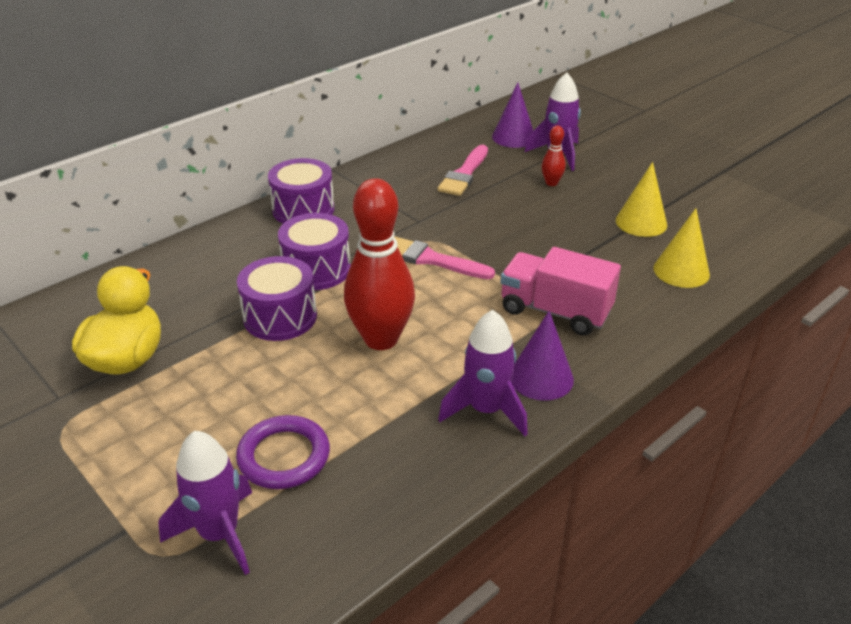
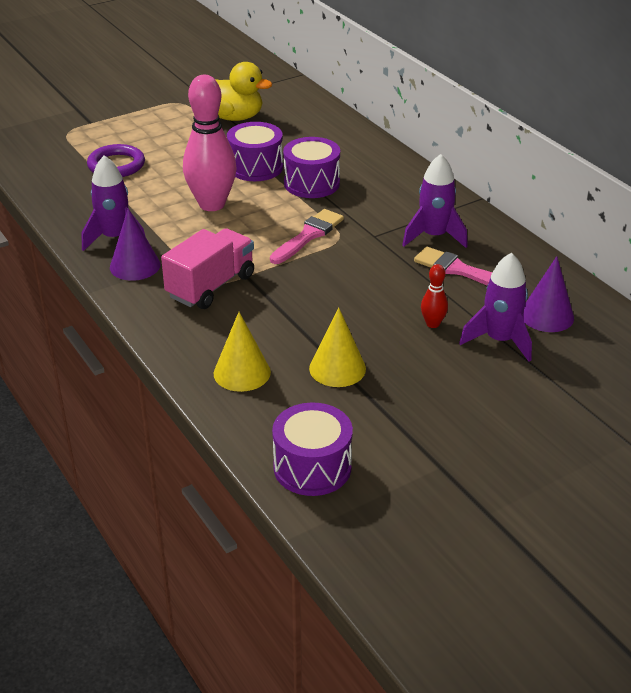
camera: 100 degrees right, 0 degrees up
purple rocket [158,431,252,575] -> purple rocket moved to [402,154,468,248]
purple drum [268,158,334,224] -> purple drum moved to [272,403,353,496]
red bowling pin [344,178,415,350] -> pink bowling pin [183,75,237,211]

